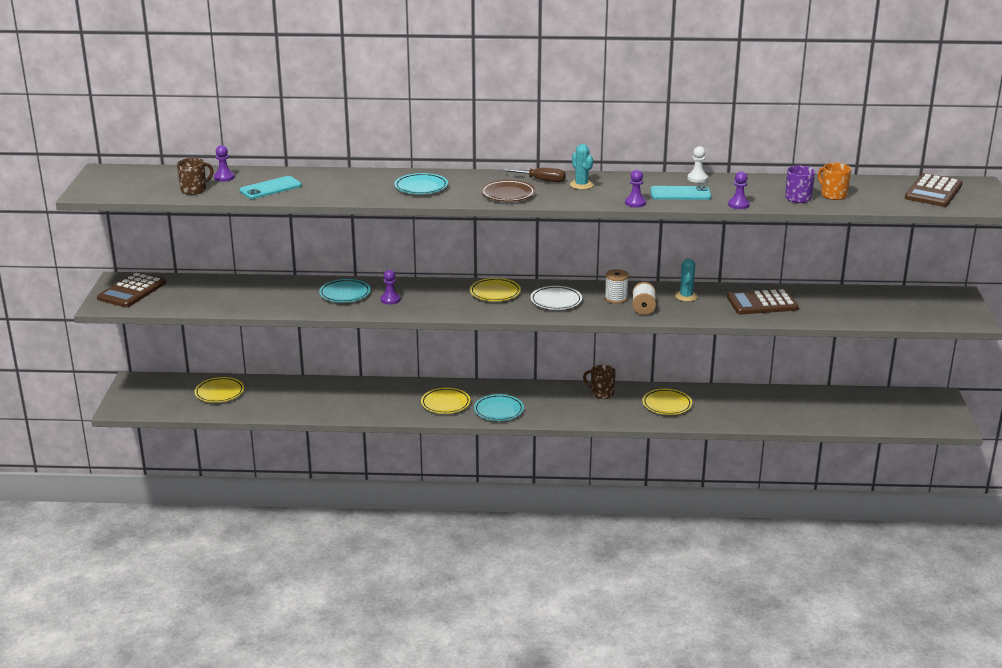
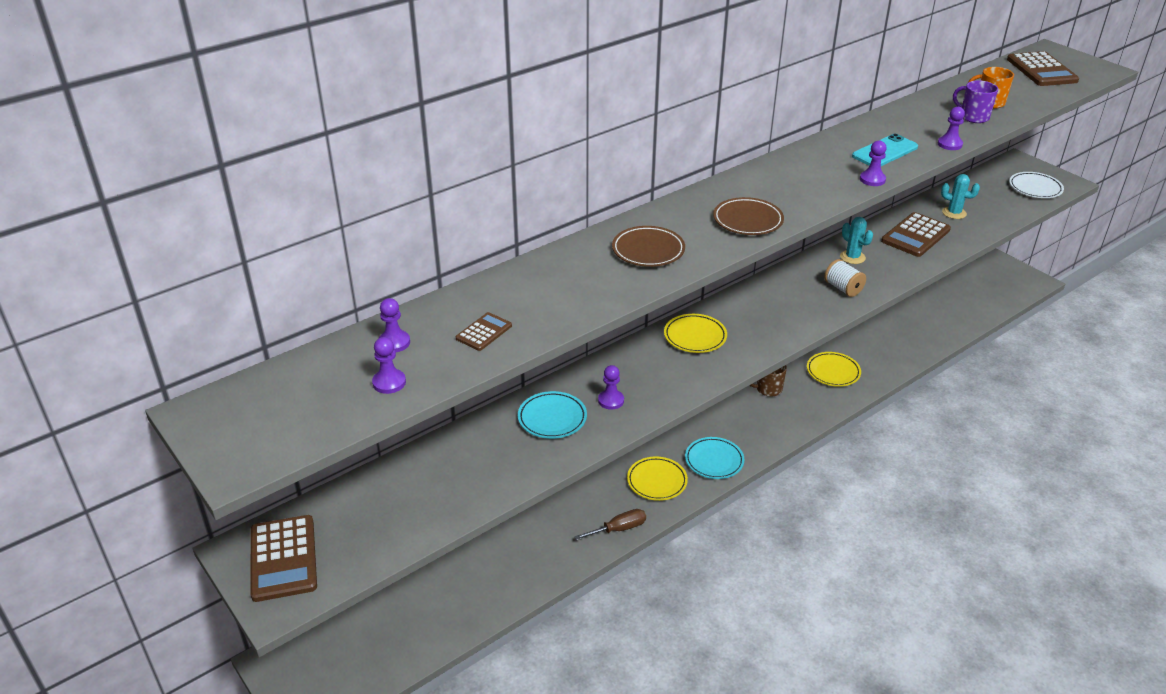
camera: 40 degrees left, 10 degrees up
brown mug [177,158,214,195] -> purple pawn [372,337,406,394]
yellow plate [195,377,244,403] -> none
turquoise phone [239,176,302,199] -> brown calculator [456,312,512,351]
turquoise plate [394,173,448,194] -> brown plate [612,226,685,267]
brown screwdriver [503,168,566,182] -> brown screwdriver moved to [574,509,646,540]
white plate [531,286,582,310] -> white plate moved to [1009,172,1064,198]
turquoise cactus [570,144,594,189] -> turquoise cactus moved to [941,174,980,219]
white spool [605,269,629,304] -> none
white pawn [687,146,708,183] -> none

